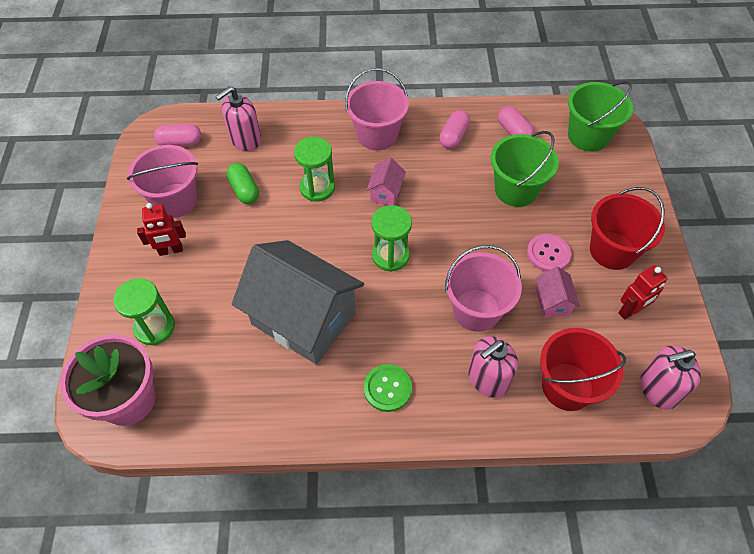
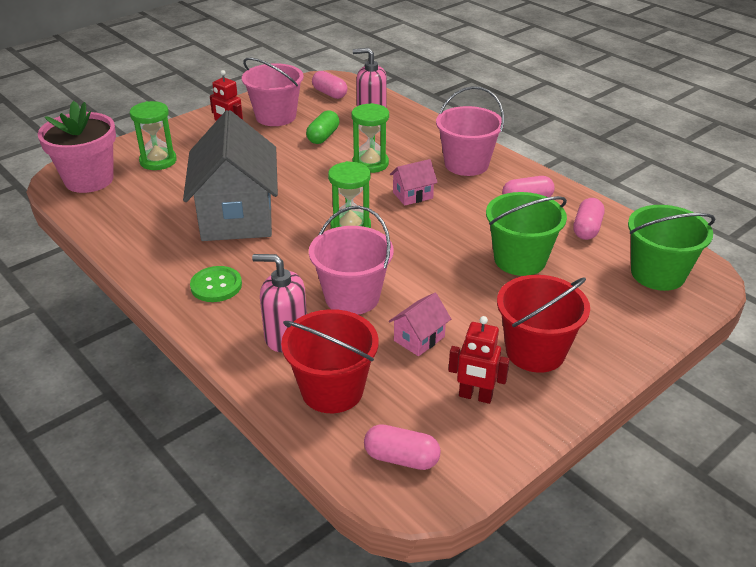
camera: 50 degrees right, 20 degrees down
pink button [527,234,571,272] -> none
pink soap dispenser [640,345,701,410] -> pink capsule [364,424,441,470]

